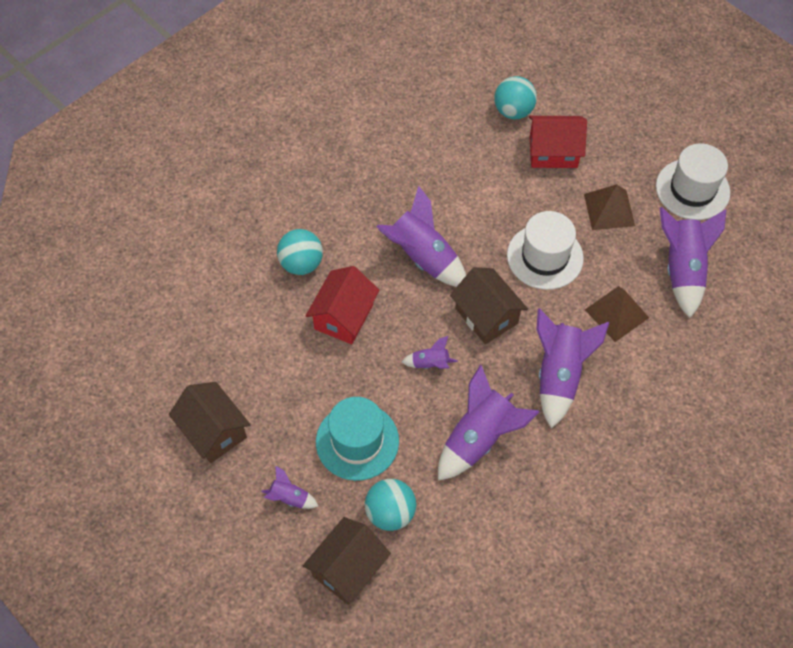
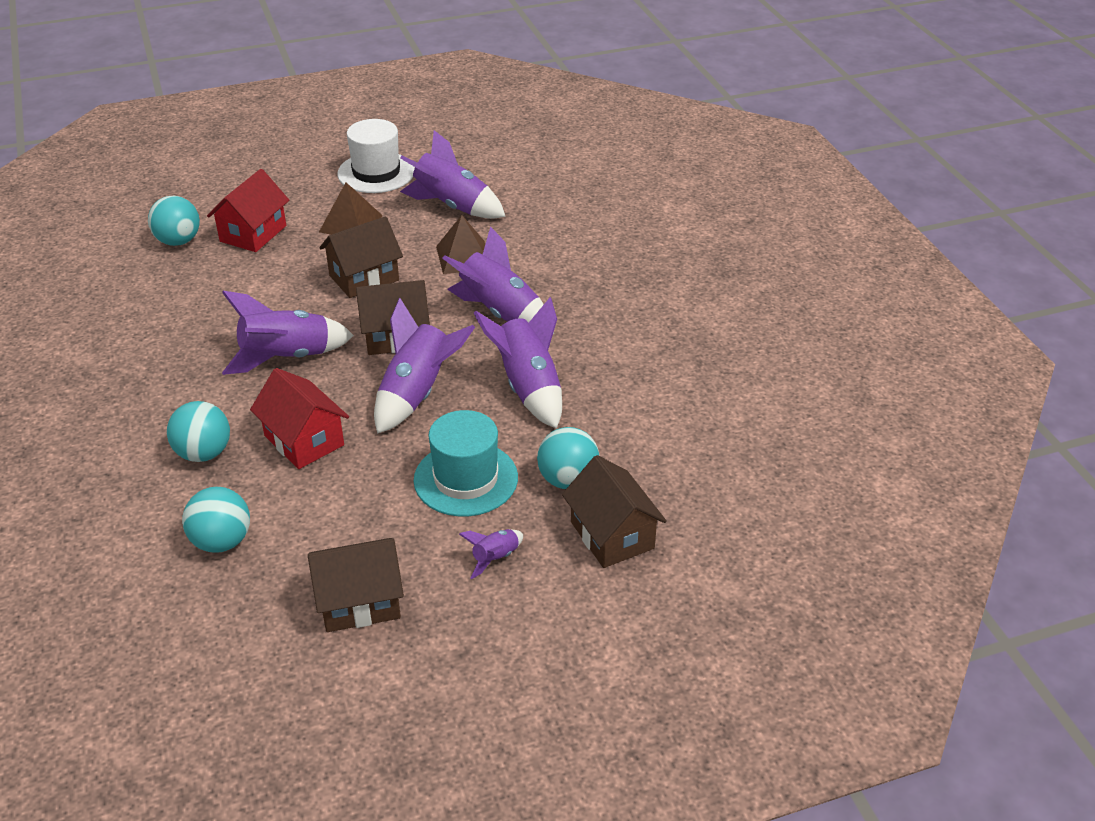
camera: 65 degrees left, 20 degrees down
purple rocket [402,336,458,369] -> purple rocket [374,298,475,434], size x2.07
white hat [507,211,584,290] -> brown house [320,216,403,298]
none -> turquoise ball [182,487,250,553]

